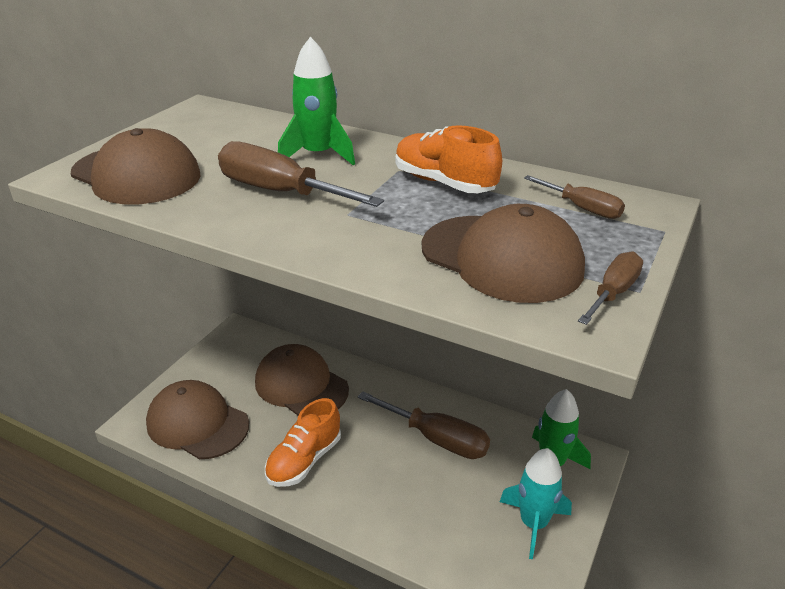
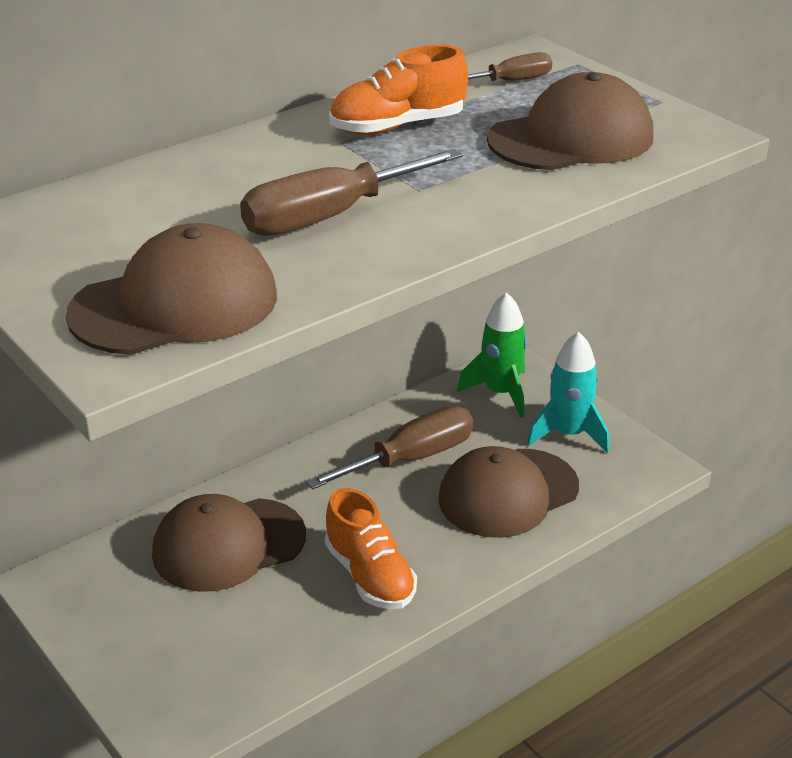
camera: 65 degrees left, 0 degrees up
brown cap [146,380,249,459] -> brown cap moved to [438,446,579,538]
green rocket [278,37,355,165] -> none
brown screwdriver [578,252,643,325] -> none

